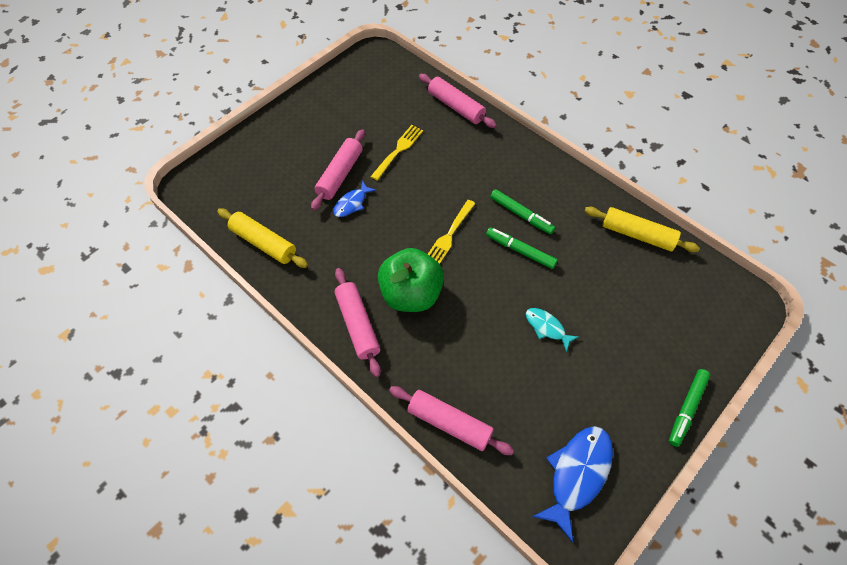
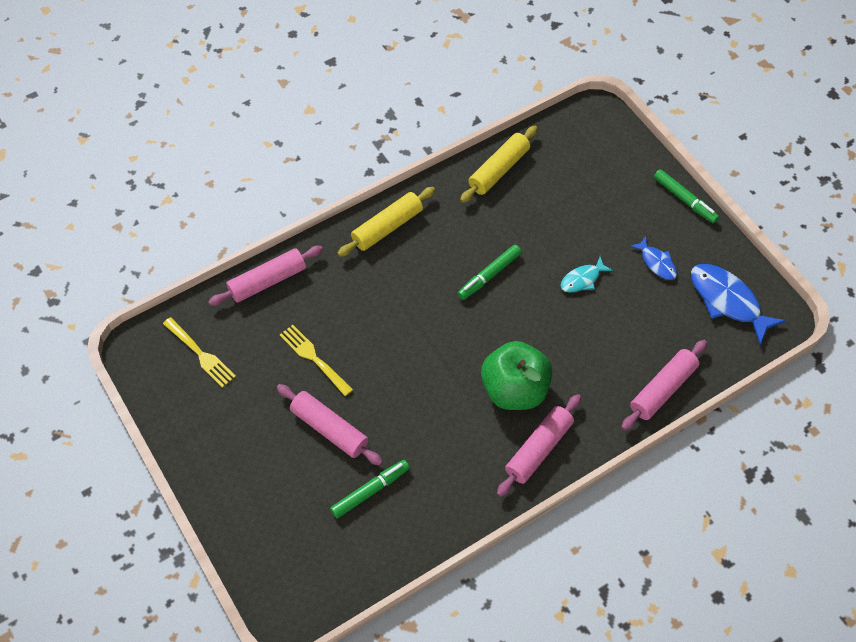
camera: 75 degrees left, 0 degrees up
yellow rolling pin [217,208,308,268] -> yellow rolling pin moved to [337,187,435,257]
blue fish [333,180,376,217] -> blue fish moved to [630,236,677,280]
pink rolling pin [335,268,381,377] -> pink rolling pin turned 45 degrees counterclockwise [497,394,581,497]
yellow fork [428,200,476,264] -> yellow fork moved to [163,317,236,388]
green marker [490,189,555,234] -> green marker moved to [330,460,410,518]

